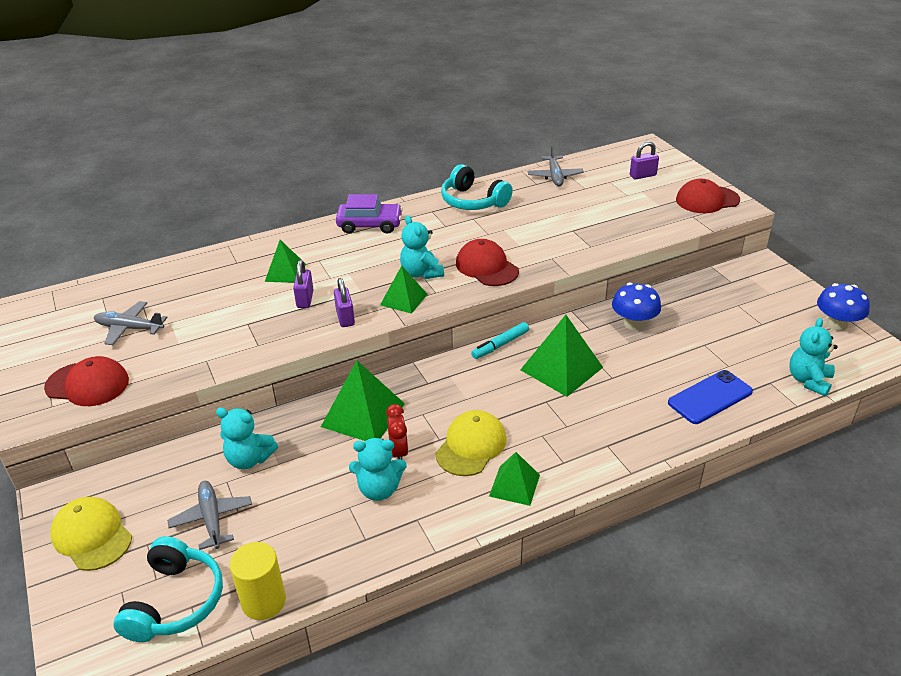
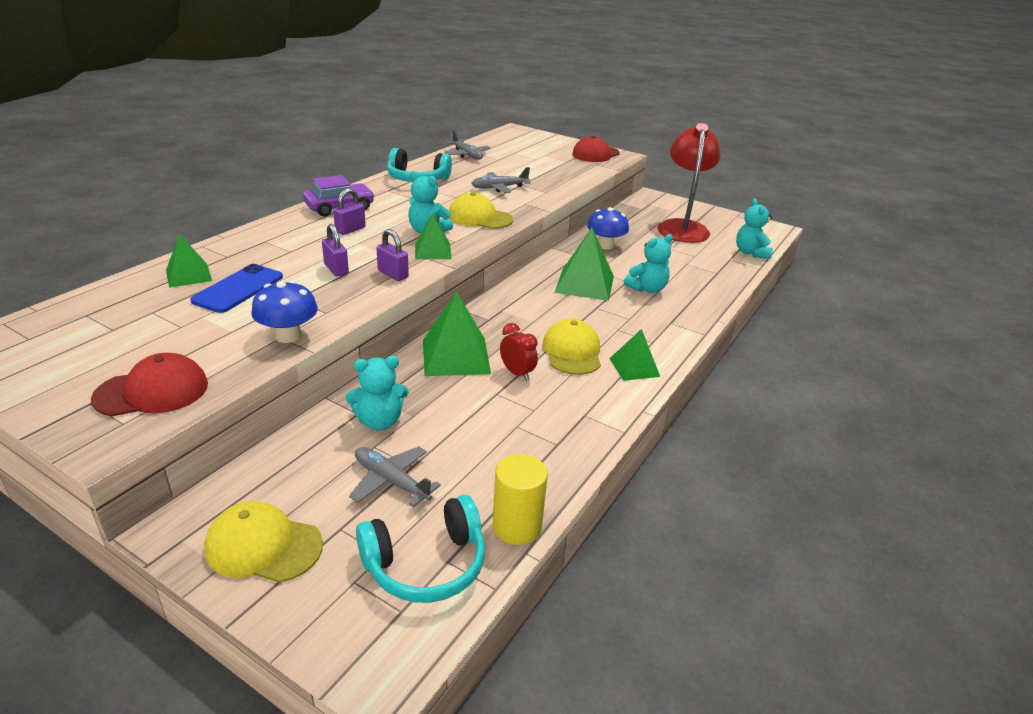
camera: 35 degrees left, 5 degrees down
grey plane [94,301,167,345] -> grey plane moved to [471,167,531,193]
turquoise headphones [113,536,223,642] -> turquoise headphones turned 90 degrees clockwise [356,495,485,603]
green pyramid [265,240,306,283] -> green pyramid moved to [166,234,212,288]
turquoise teddy bear [349,438,407,501] -> turquoise teddy bear moved to [624,234,673,293]
red cap [456,239,519,286] -> yellow cap [449,192,513,229]
turquoise marker [471,322,529,359] -> none
purple padlock [630,141,659,180] -> purple padlock moved to [333,188,366,235]
blue phone [668,370,753,424] -> blue phone moved to [190,264,283,313]
blue mushroom [817,283,870,331] -> blue mushroom moved to [252,281,318,343]
none -> red lamp [657,123,721,243]

